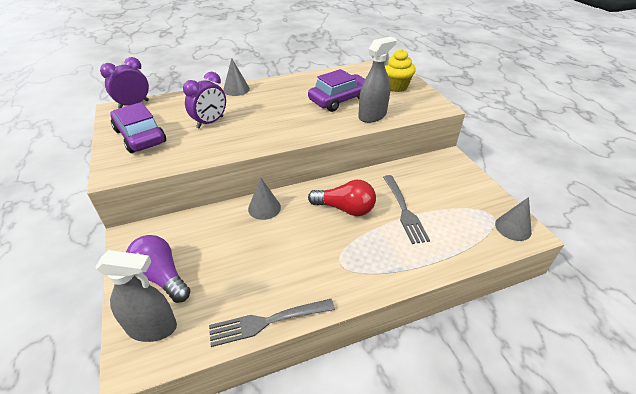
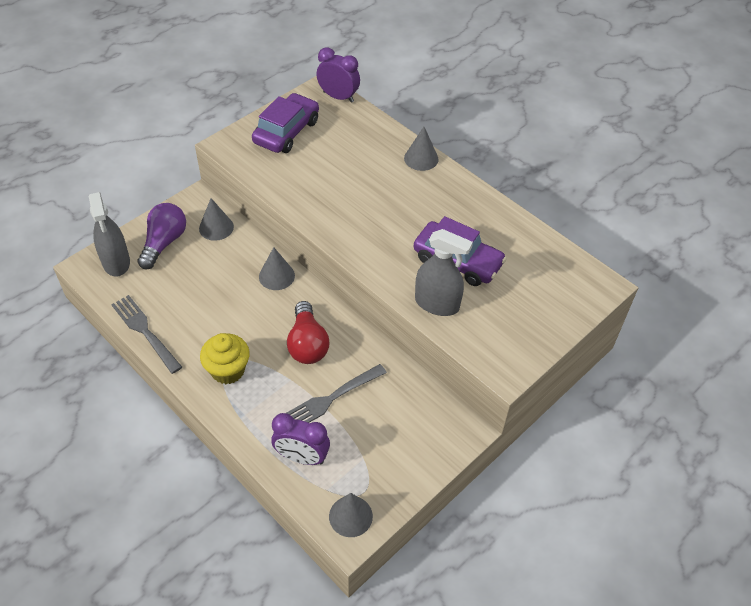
camera: 65 degrees right, 10 degrees up
purple clock [183,72,226,129] -> purple clock moved to [271,413,330,465]
yellow cupcake [385,49,416,92] -> yellow cupcake moved to [200,333,250,384]
none -> grey cone [199,198,234,241]

